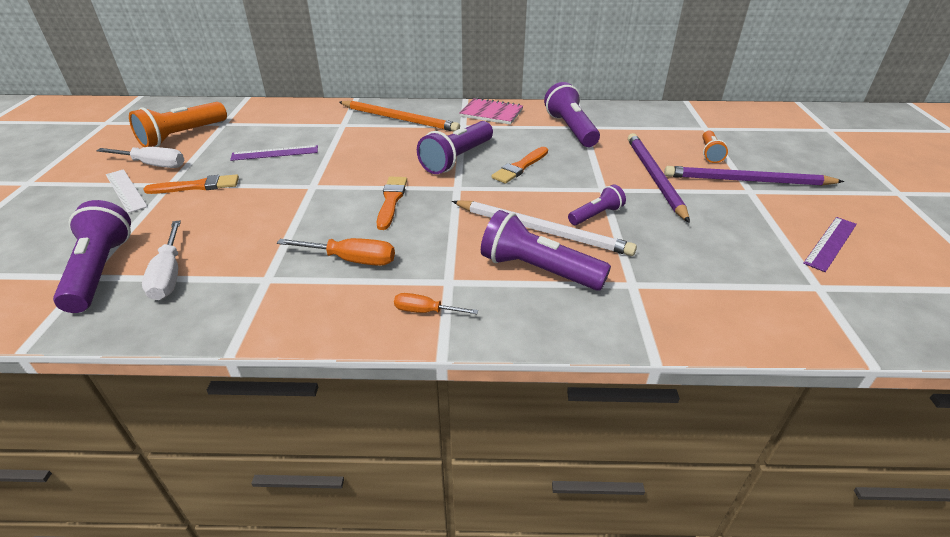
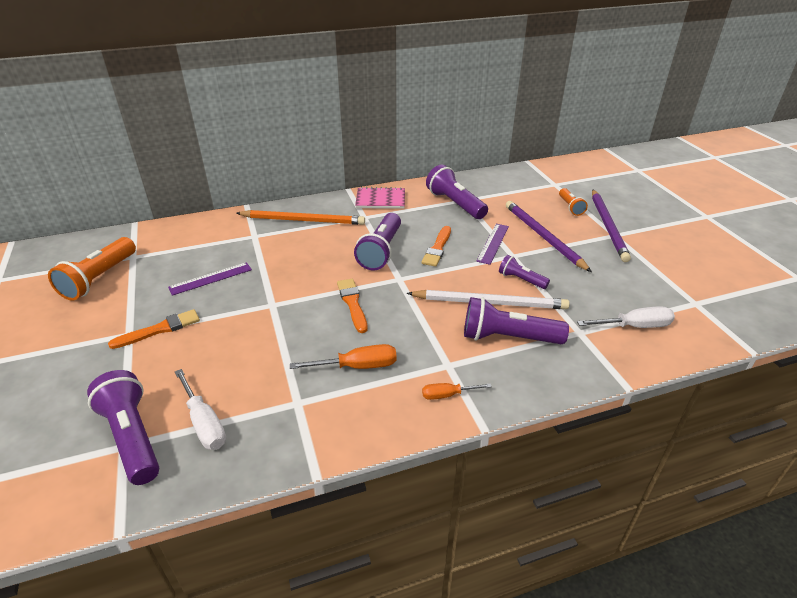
camera: 20 degrees left, 0 degrees up
white screwdriver [96,147,184,168] -> white screwdriver moved to [577,306,675,328]
white ruler [106,169,148,213] -> none
purple flashlight [568,184,626,225] -> purple flashlight turned 90 degrees counterclockwise [499,255,550,289]
purple pencil [664,166,844,186] -> purple pencil turned 75 degrees counterclockwise [592,189,631,262]
purple ruler [803,217,857,272] -> purple ruler moved to [476,224,509,265]

